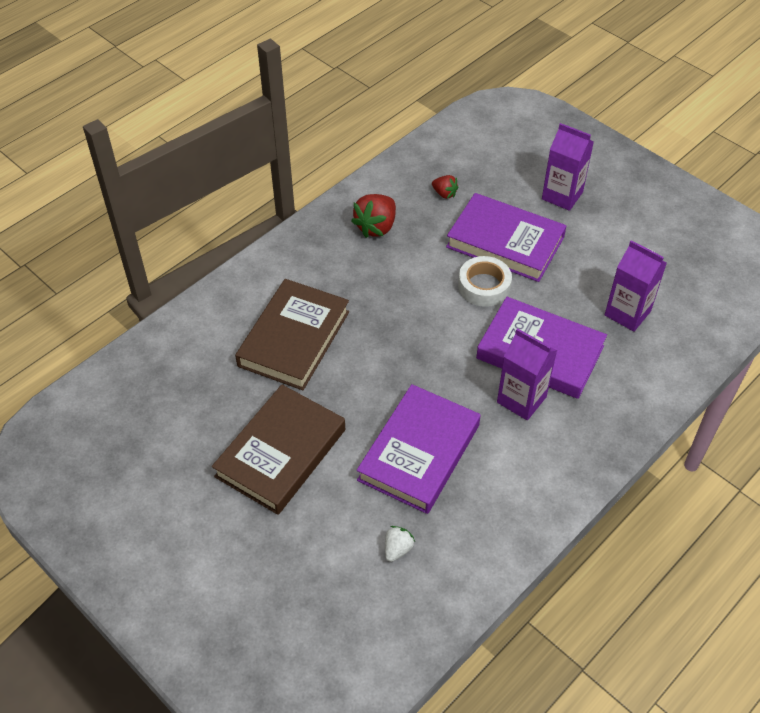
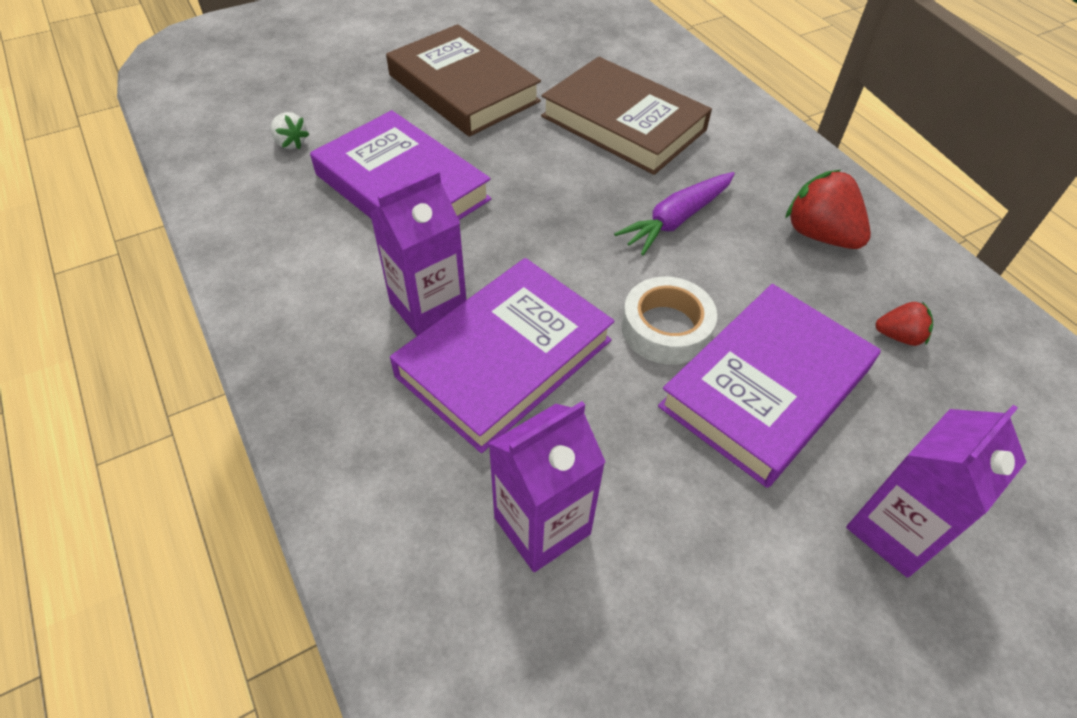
camera: 105 degrees right, 0 degrees up
red strawberry [432,175,459,199] -> red strawberry turned 135 degrees counterclockwise [875,301,933,346]
none -> purple carrot [614,172,735,255]

